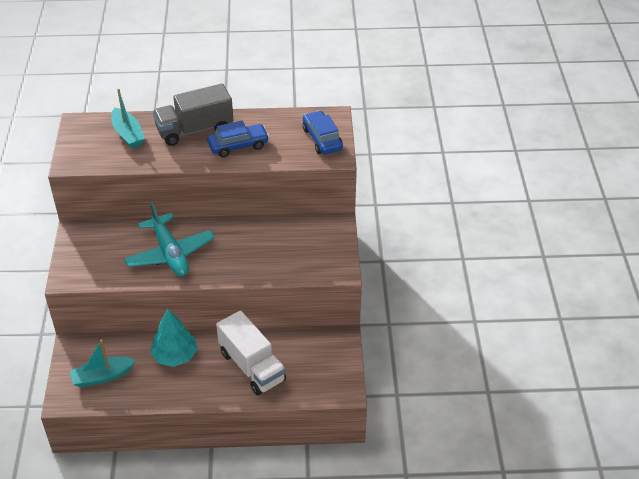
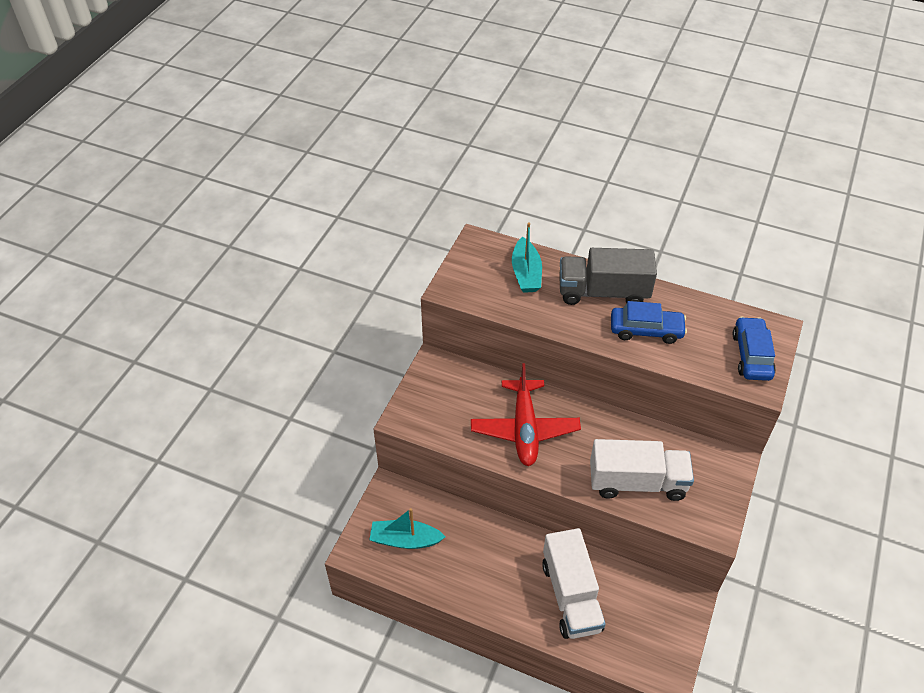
camera: 25 degrees right, 5 degrees up
turquoise plane [124,202,215,276] -> red plane [471,363,581,466]
turquoise tree [150,309,198,367] -> none
none -> white truck [590,439,694,501]

